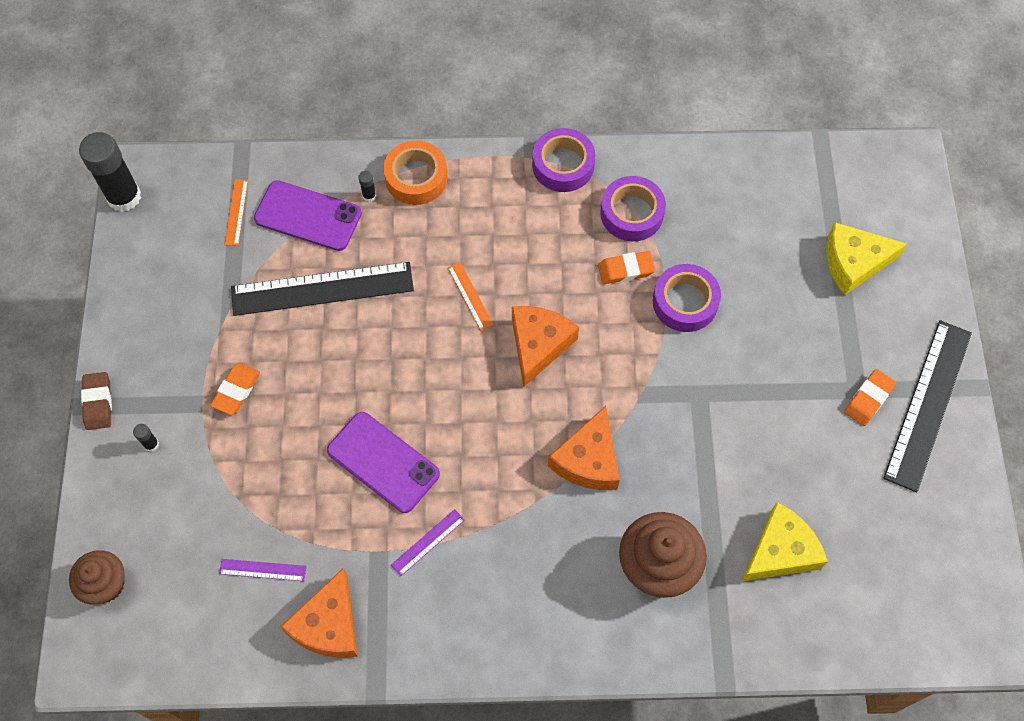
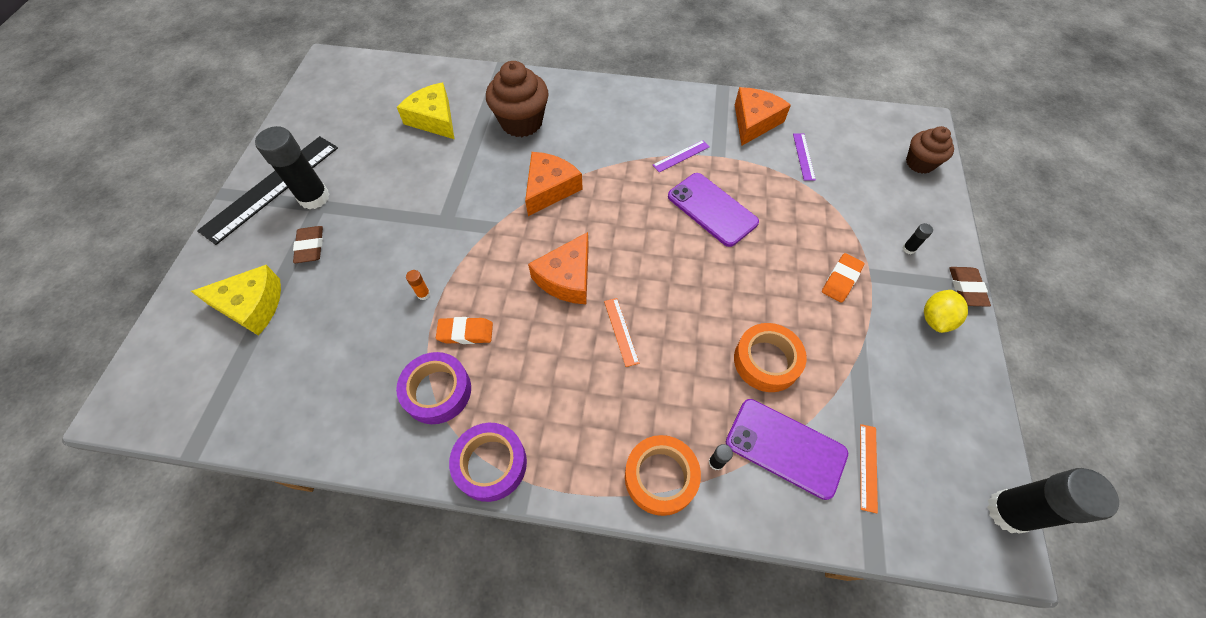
camera: 170 degrees left, 5 degrees down
purple ruler [219,559,306,581] -> purple ruler turned 75 degrees clockwise [793,133,816,181]
black ruler [231,262,414,316] -> orange tape [734,323,807,392]
purple tape [653,264,721,332] -> orange glue stick [406,270,430,300]
yellow cheese [741,502,828,582] -> yellow cheese turned 75 degrees clockwise [397,83,454,139]
orange eraser [844,369,896,426] -> black glue stick [255,126,330,209]
none -> brown eraser [293,226,323,263]
none -> yellow lemon [924,290,968,333]

